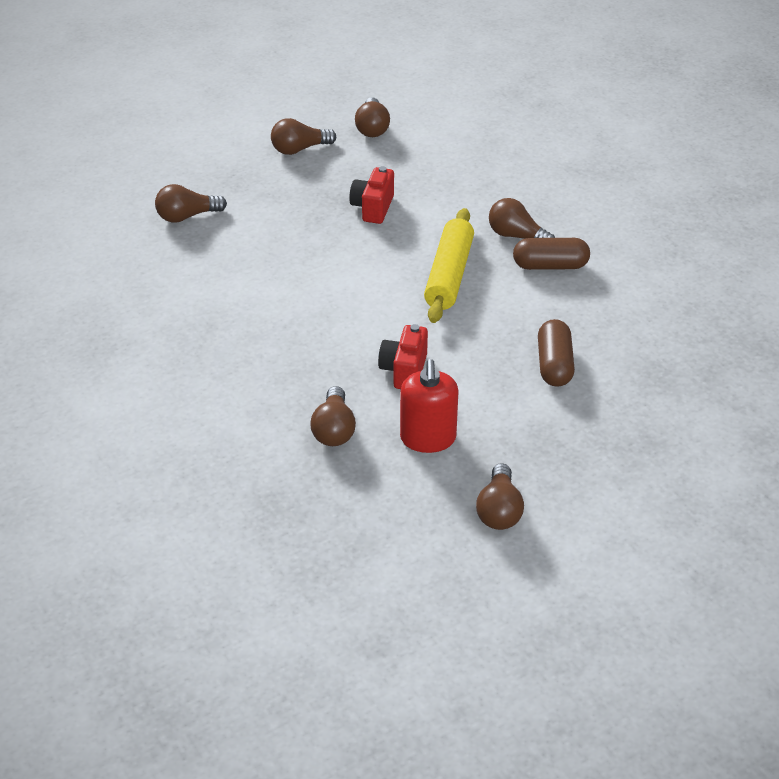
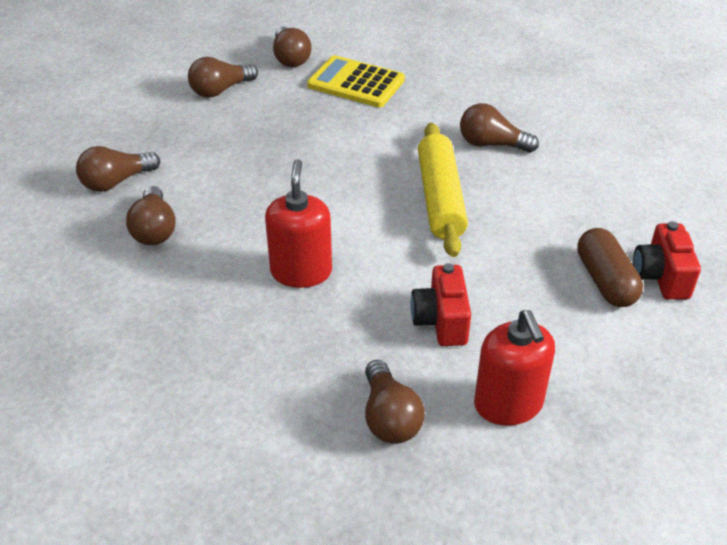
camera: 15 degrees left, 0 degrees up
red camera [349,166,394,224] -> red camera moved to [633,221,701,300]
brown light bulb [476,463,524,530] -> brown light bulb moved to [126,186,176,245]
brown capsule [513,238,590,270] -> none
none -> red soap dispenser [265,159,332,288]
none -> yellow calculator [307,55,405,107]

